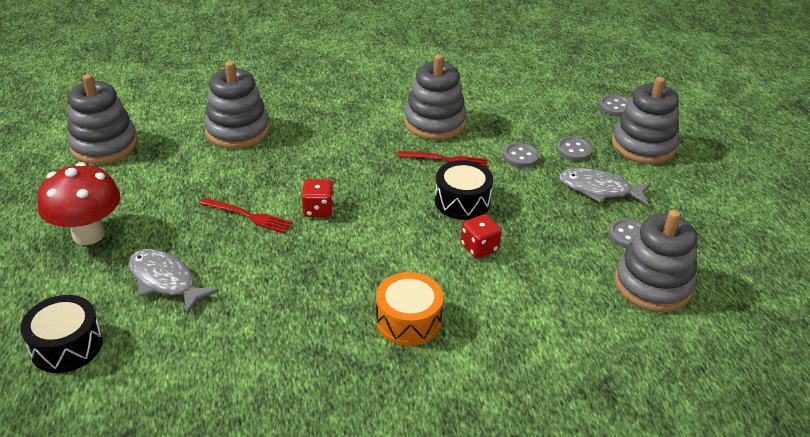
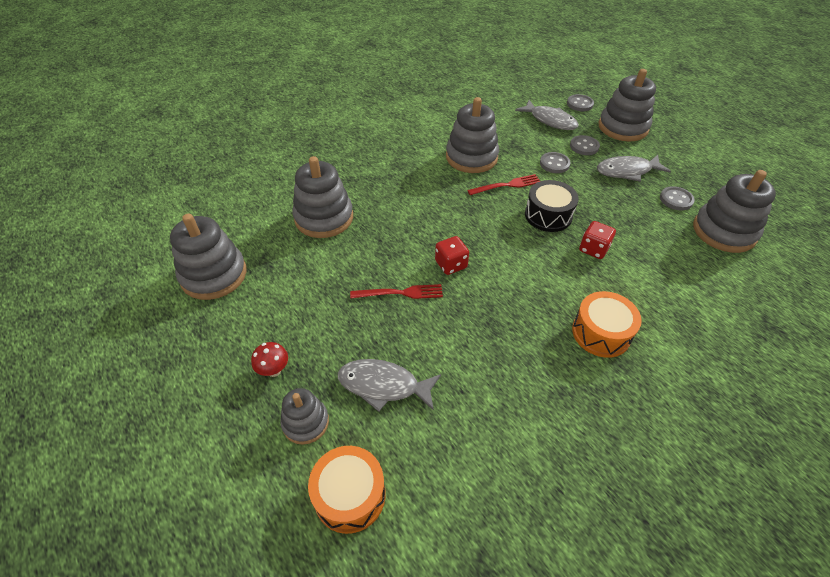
camera: 25 degrees left, 10 degrees up
black drum [20,295,103,373] -> orange drum [308,446,385,534]
red mushroom [37,162,120,245] -> red mushroom [251,342,288,377], size x0.46
none -> grey stacking toy [280,388,329,445]
none -> grey fish [515,100,579,130]

